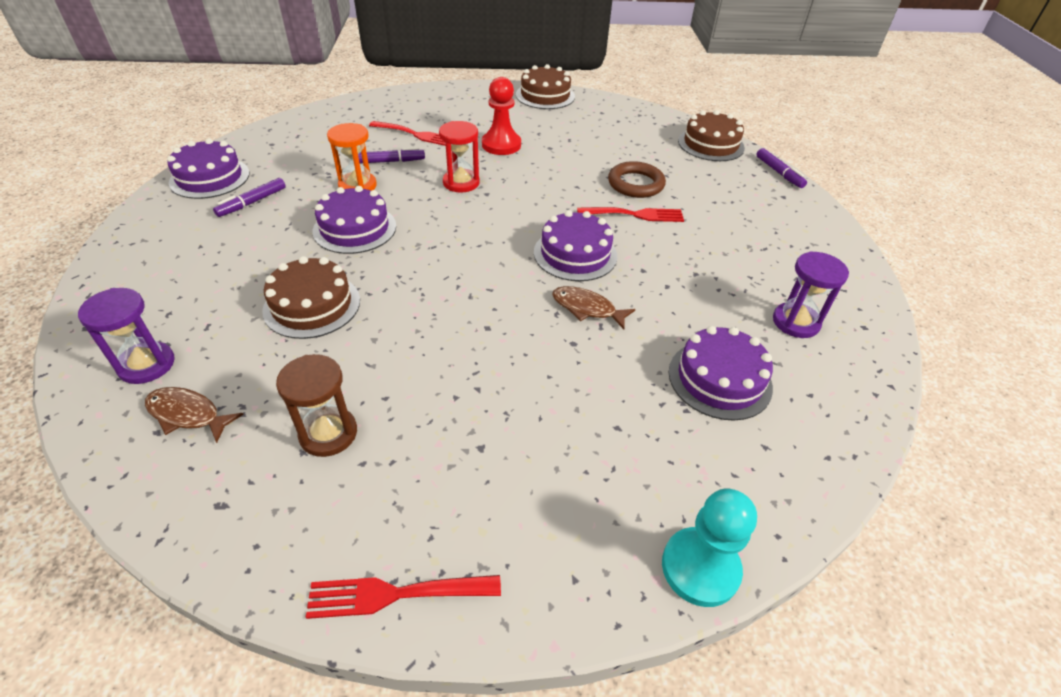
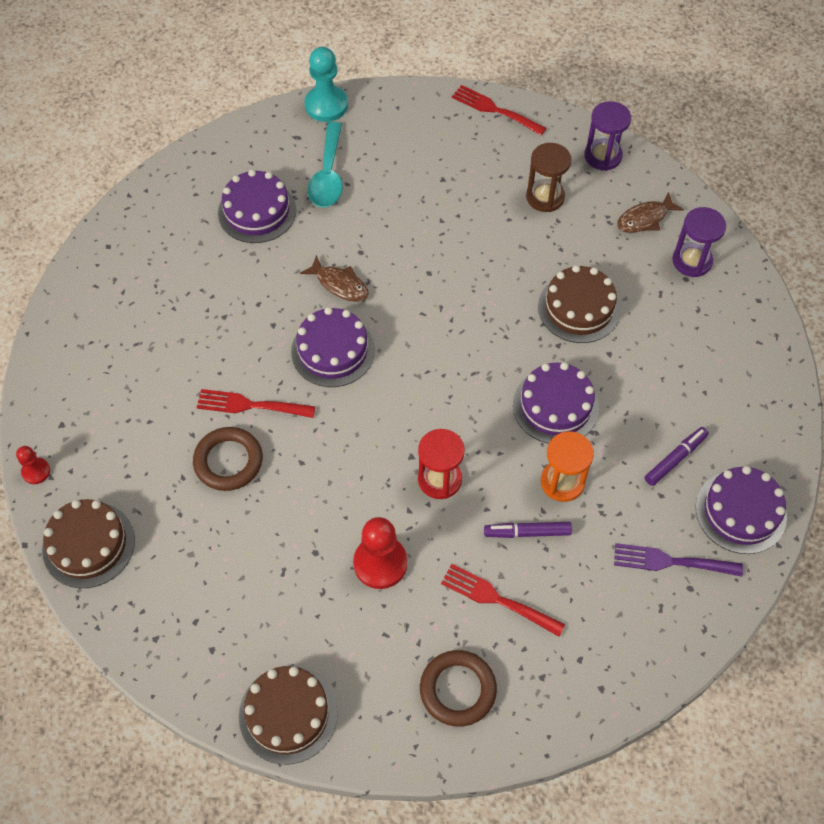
camera: 170 degrees left, 15 degrees up
brown fish [145,387,244,443] -> brown fish turned 120 degrees clockwise [617,192,684,233]
red fork [306,575,501,619] -> red fork turned 150 degrees counterclockwise [452,85,546,135]
purple marker [756,148,807,188] -> red pawn [16,446,50,484]
purple hourglass [773,251,849,338] -> purple hourglass moved to [584,101,631,171]
none -> turquoise spoon [308,122,342,207]
none -> brown ring [420,650,497,727]
none -> purple fork [614,543,743,577]

